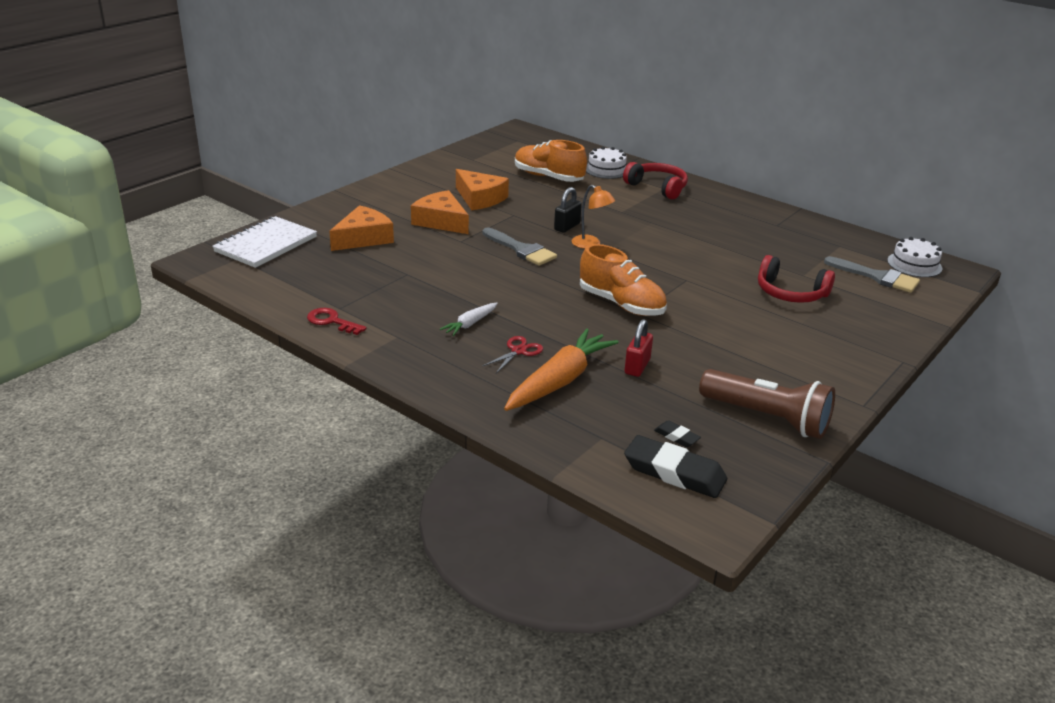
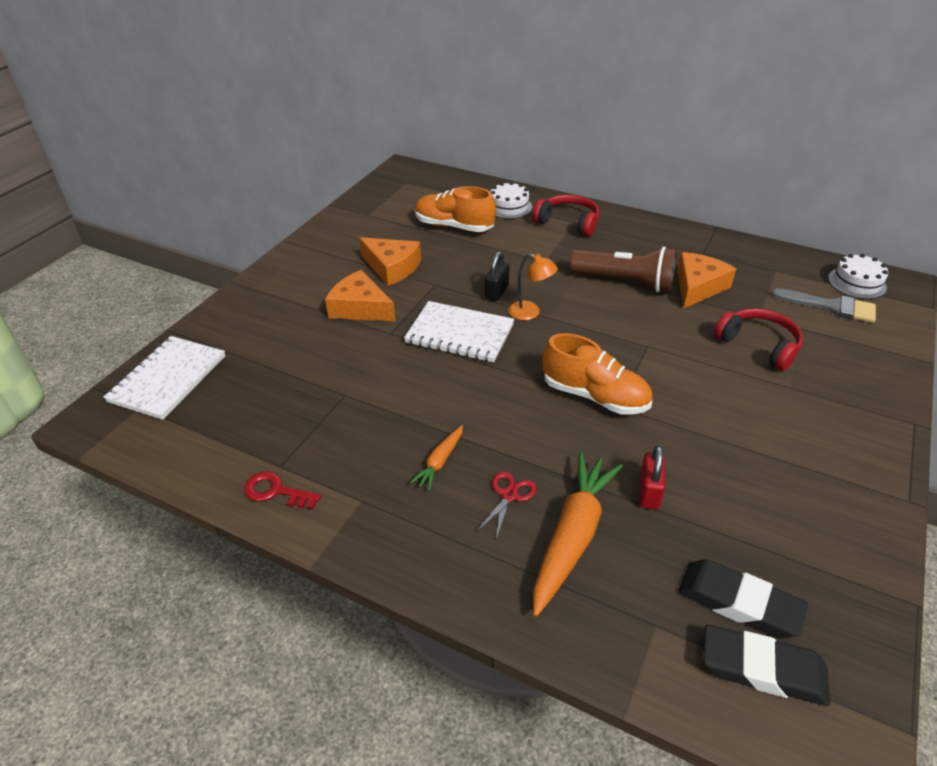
camera: 10 degrees left, 10 degrees up
orange cheese [329,205,394,251] -> orange cheese moved to [677,252,736,309]
white carrot [440,303,498,336] -> orange carrot [410,425,463,491]
grey brush [483,227,557,266] -> white notebook [404,301,514,363]
black eraser [654,420,701,447] -> black eraser [678,559,808,638], size x2.07
brown flashlight [699,369,835,439] -> brown flashlight moved to [570,246,677,292]
red headphones [758,255,835,303] -> red headphones turned 150 degrees counterclockwise [714,308,803,371]

